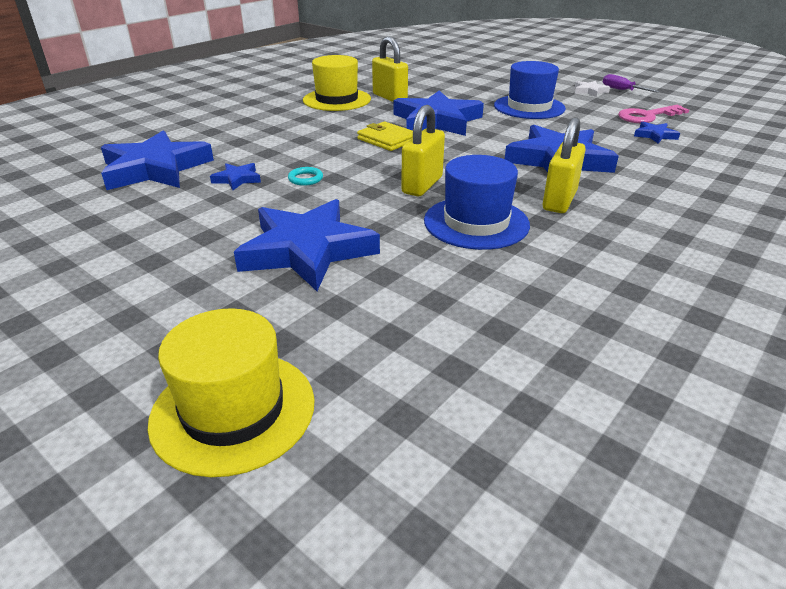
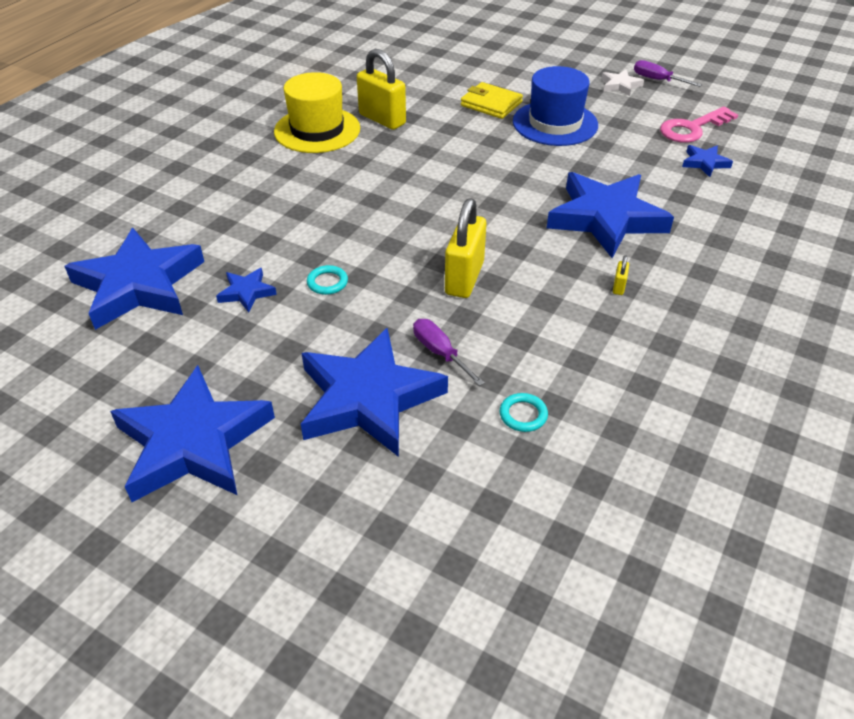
camera: 10 degrees left, 10 degrees up
yellow hat [148,308,315,477] -> none
yellow wallet [357,122,413,151] -> yellow wallet moved to [461,82,523,119]
blue star [393,90,484,136] -> blue star moved to [110,365,275,502]
blue hat [424,155,530,250] -> none
yellow padlock [543,117,586,213] -> yellow padlock [613,255,629,295], size x0.41
none -> purple screwdriver [413,319,485,386]
none -> turquoise ring [500,393,548,432]

